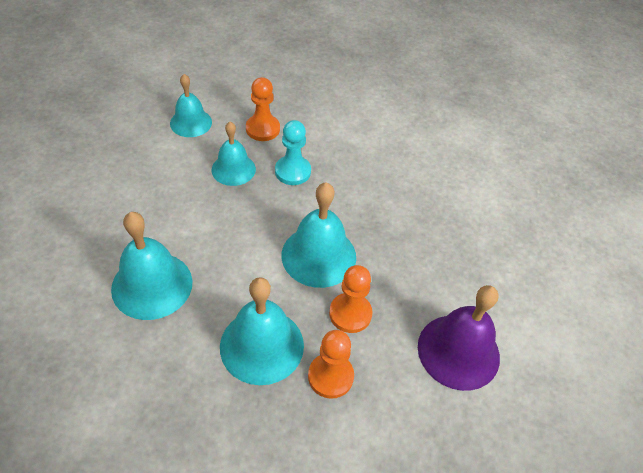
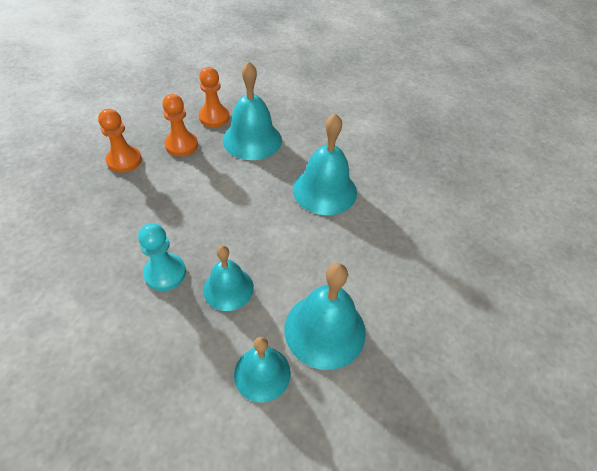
camera: 165 degrees left, 0 degrees up
orange pawn [246,77,280,141] -> orange pawn moved to [98,109,142,173]
turquoise bell [282,182,356,288] -> turquoise bell moved to [284,263,366,370]
purple bell [418,285,500,391] -> none

